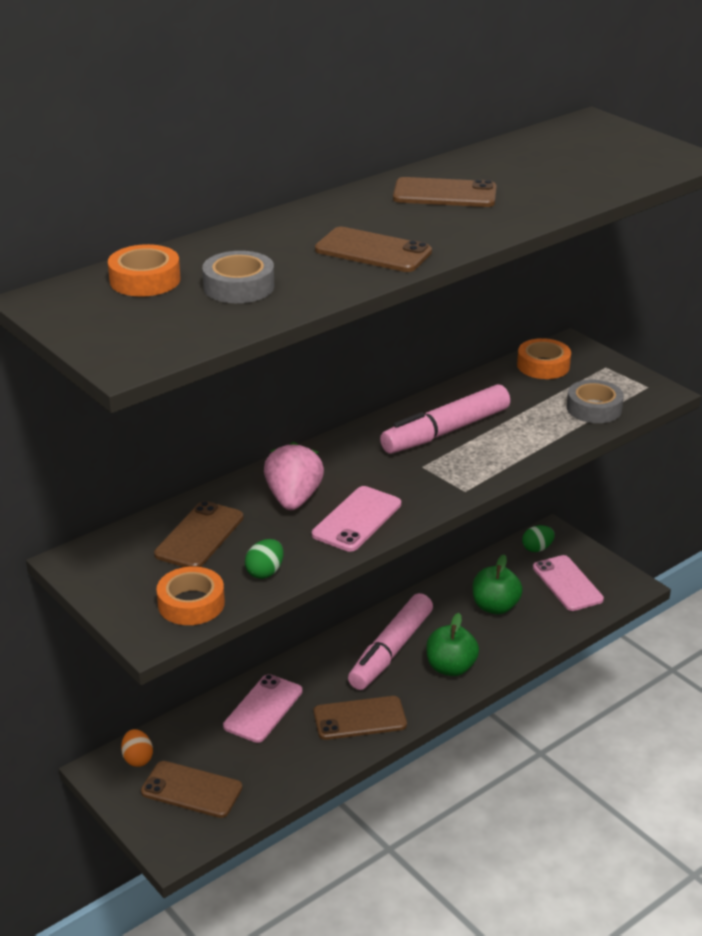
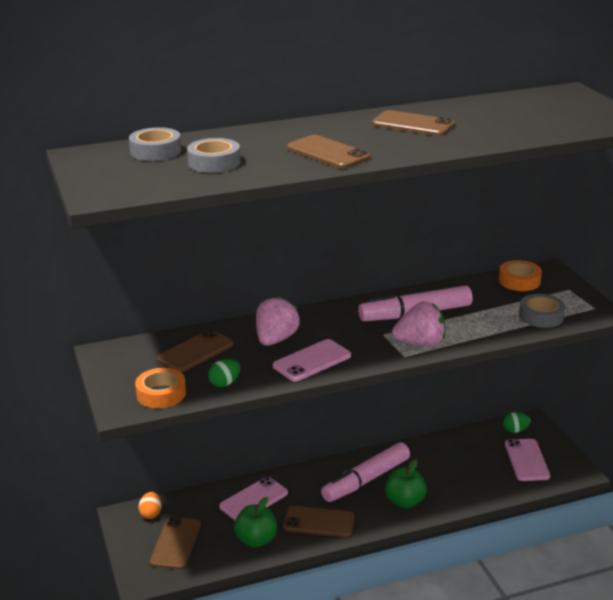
camera: 20 degrees right, 5 degrees down
orange tape [108,244,181,297] -> grey tape [129,127,181,161]
brown phone [141,761,242,818] -> brown phone turned 60 degrees clockwise [150,517,201,569]
green apple [473,555,523,614] -> green apple moved to [234,497,277,548]
none -> pink strawberry [392,301,445,346]

